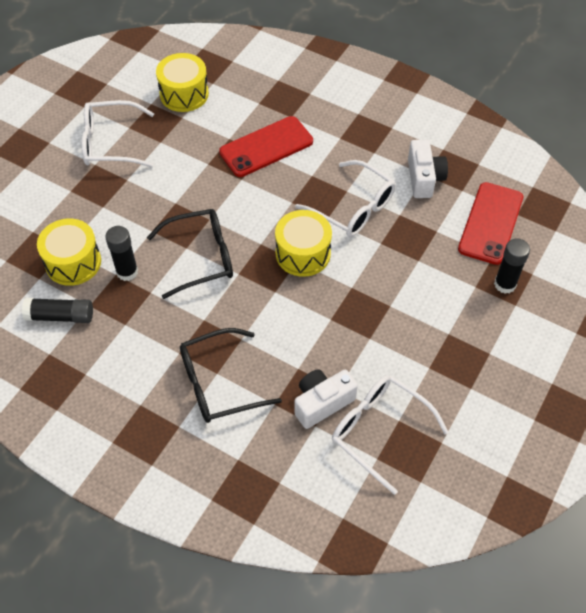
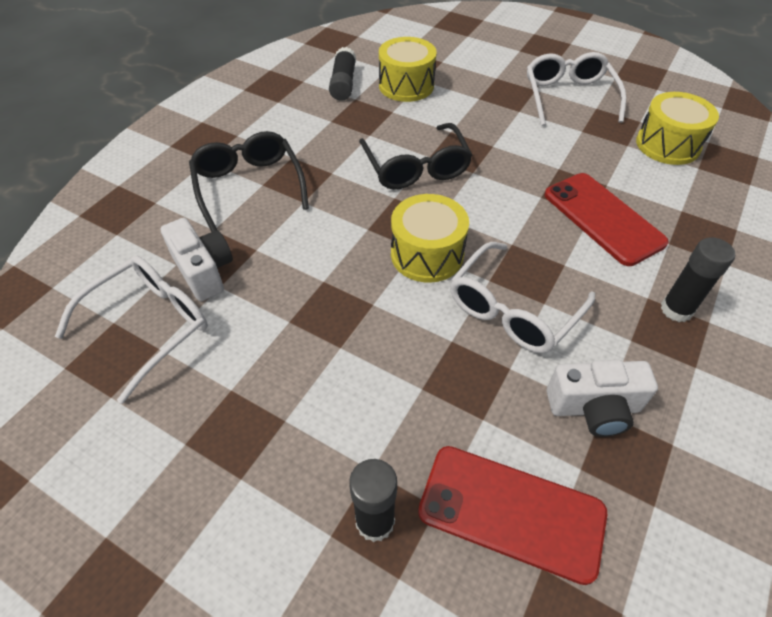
camera: 90 degrees right, 5 degrees down
black glue stick [105,226,138,281] -> black glue stick moved to [661,237,735,322]

